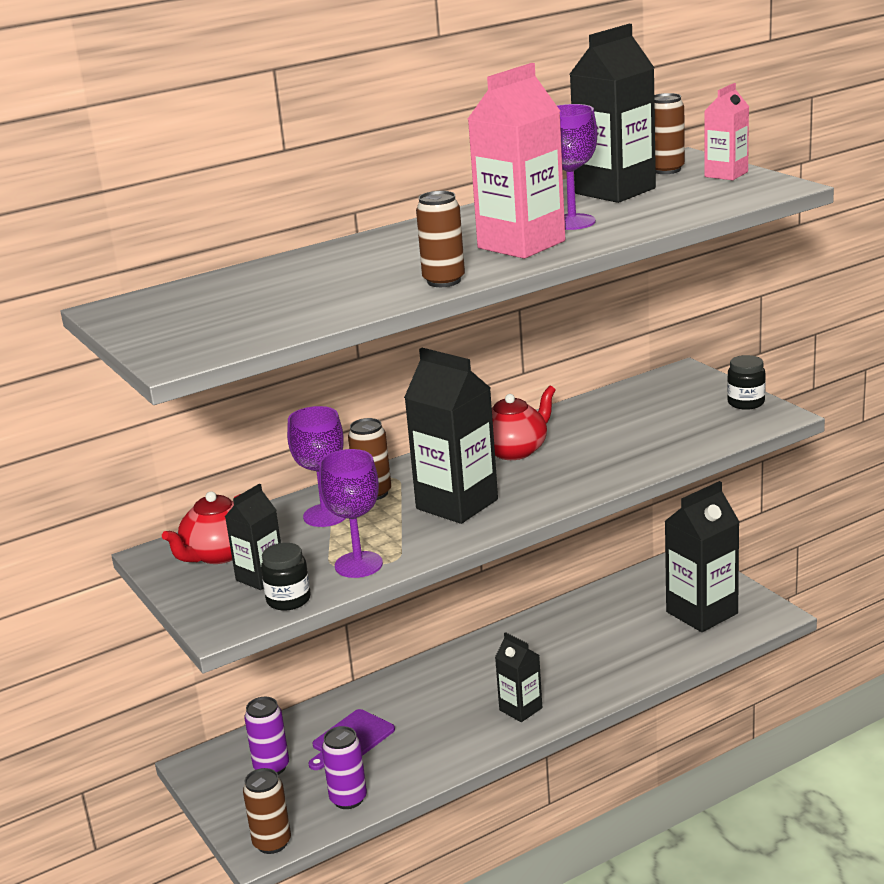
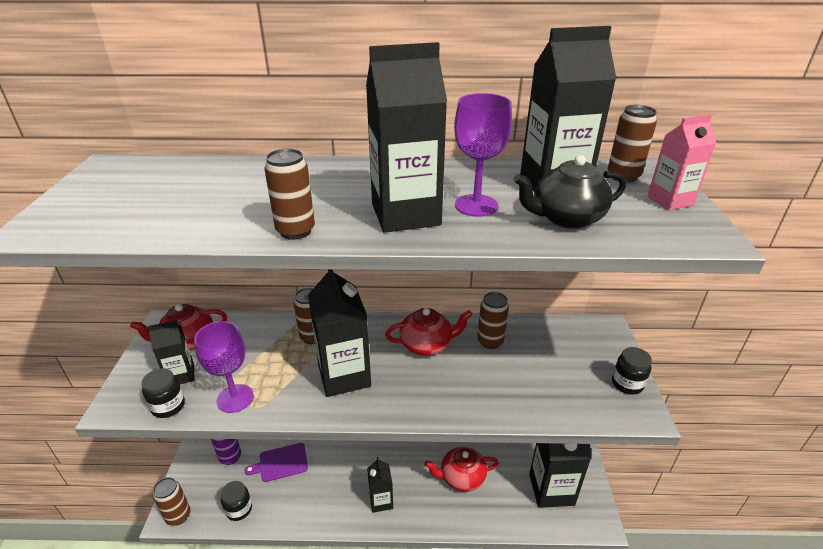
camera: 30 degrees right, 10 degrees up
purple goblet [287,406,346,527] -> none
purple can [322,726,367,809] -> black jar [221,481,252,521]
pink carton [468,63,565,259] -> black carton [366,42,447,233]
none -> red teapot [425,447,499,492]
none -> brown can [477,292,509,349]
none -> black teapot [514,155,626,229]

